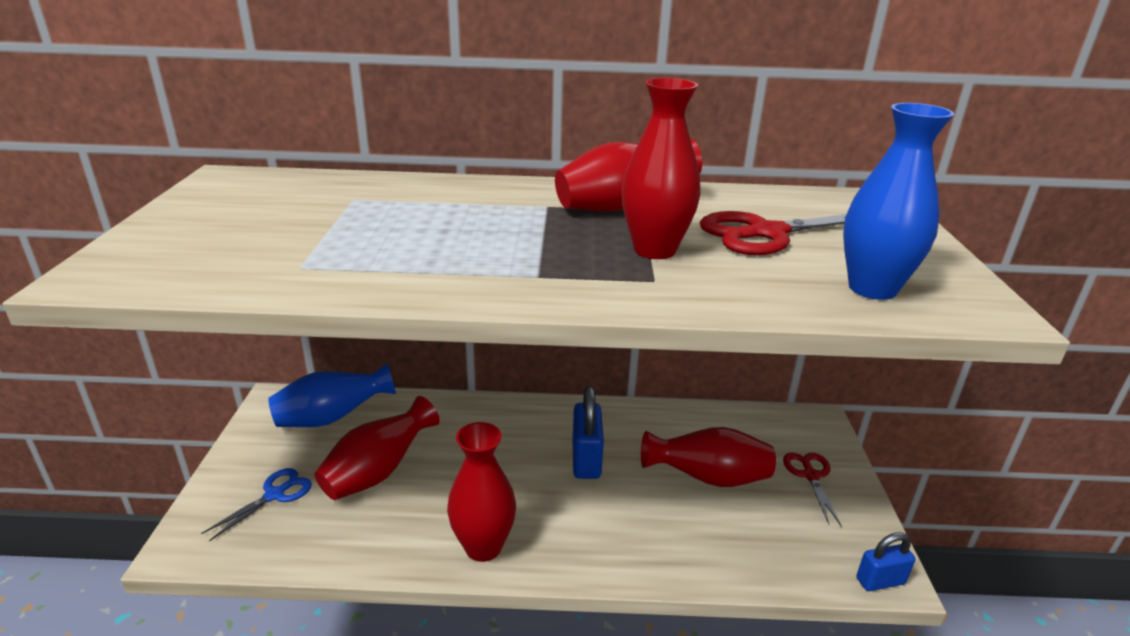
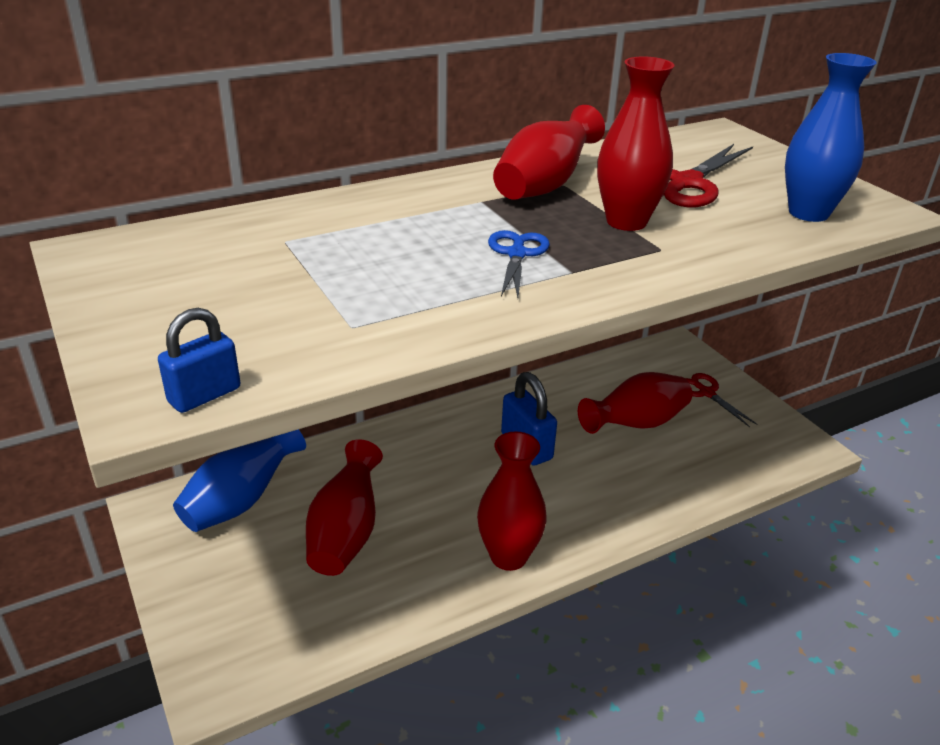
camera: 30 degrees left, 5 degrees up
blue scissors [201,468,312,541] -> blue scissors moved to [488,230,550,298]
blue padlock [856,532,915,591] -> blue padlock moved to [158,308,241,413]

